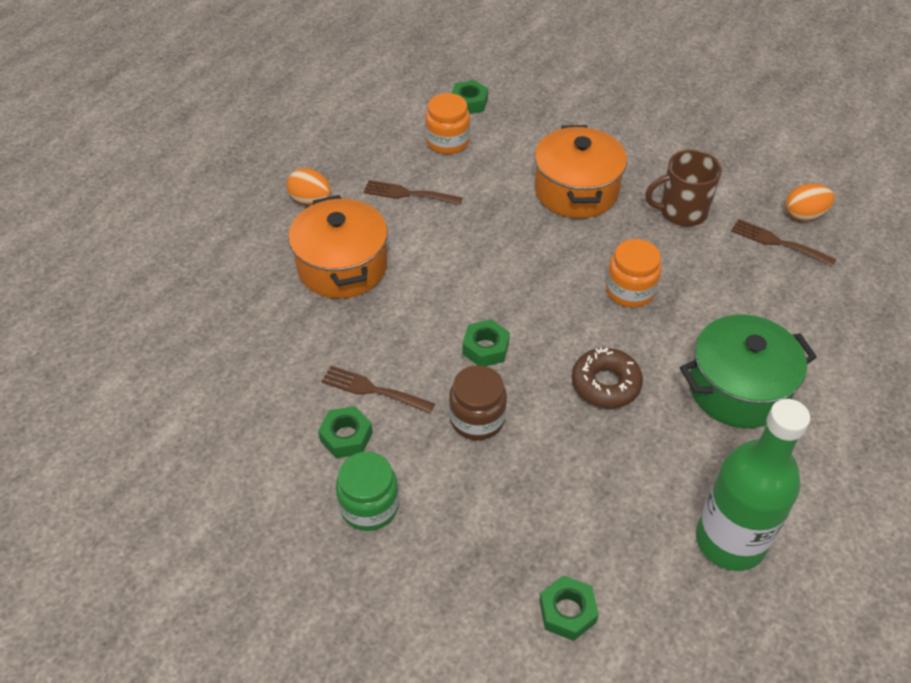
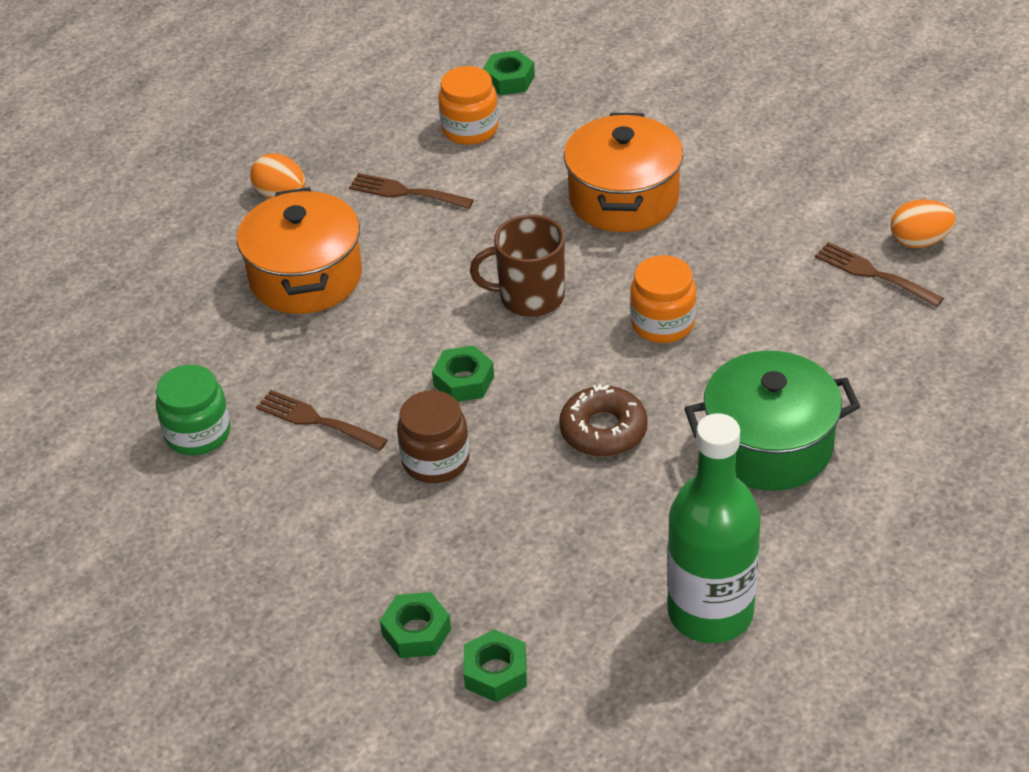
camera: 10 degrees right, 5 degrees down
green nut [318,406,373,458] -> green nut moved to [380,592,451,658]
green jar [336,452,399,531] -> green jar moved to [156,365,231,455]
brown mug [645,149,722,226] -> brown mug moved to [470,215,565,317]

